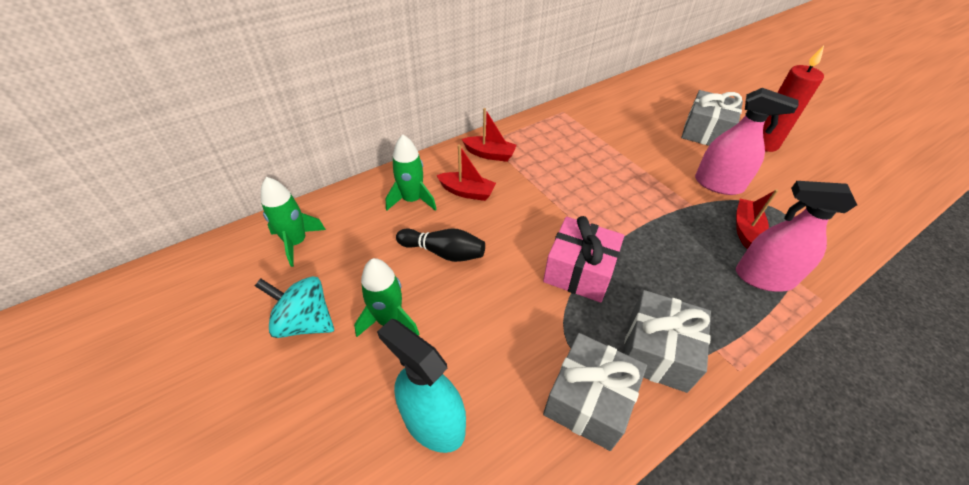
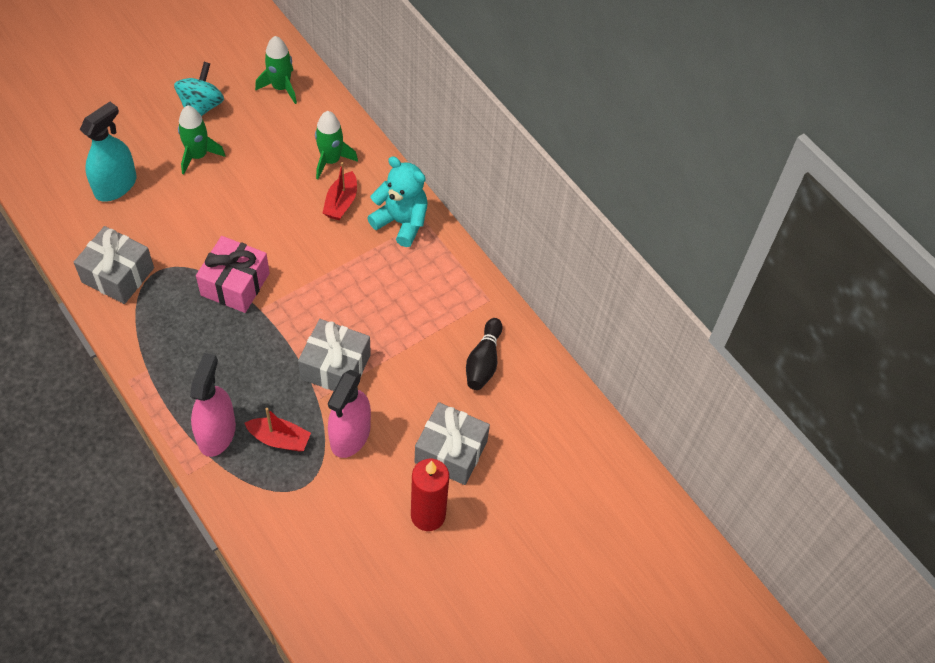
camera: 85 degrees right, 10 degrees up
black bowling pin [396,228,485,262] -> black bowling pin moved to [466,318,503,390]
red boat [462,108,517,162] -> turquoise teddy bear [367,156,428,247]
grey gift [623,290,711,393] -> grey gift moved to [298,319,371,391]

